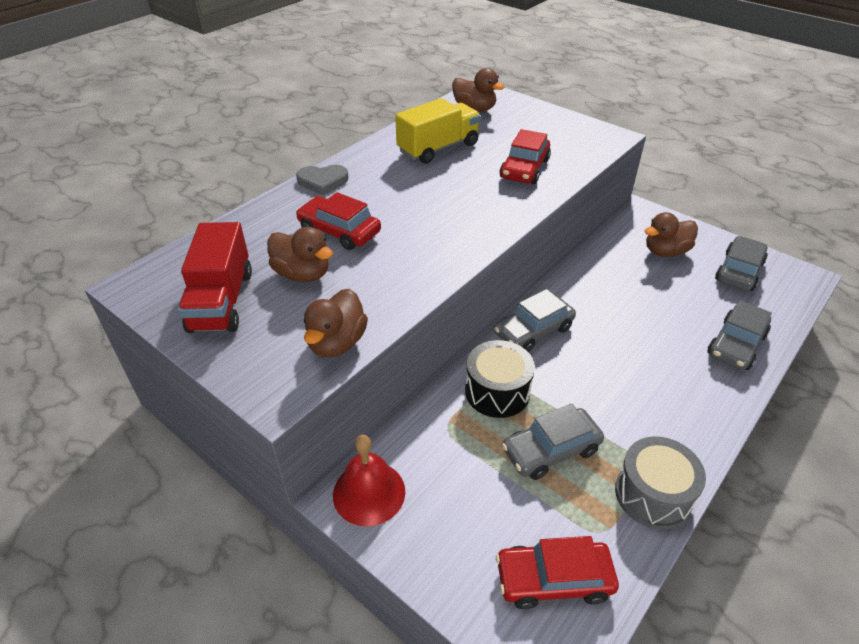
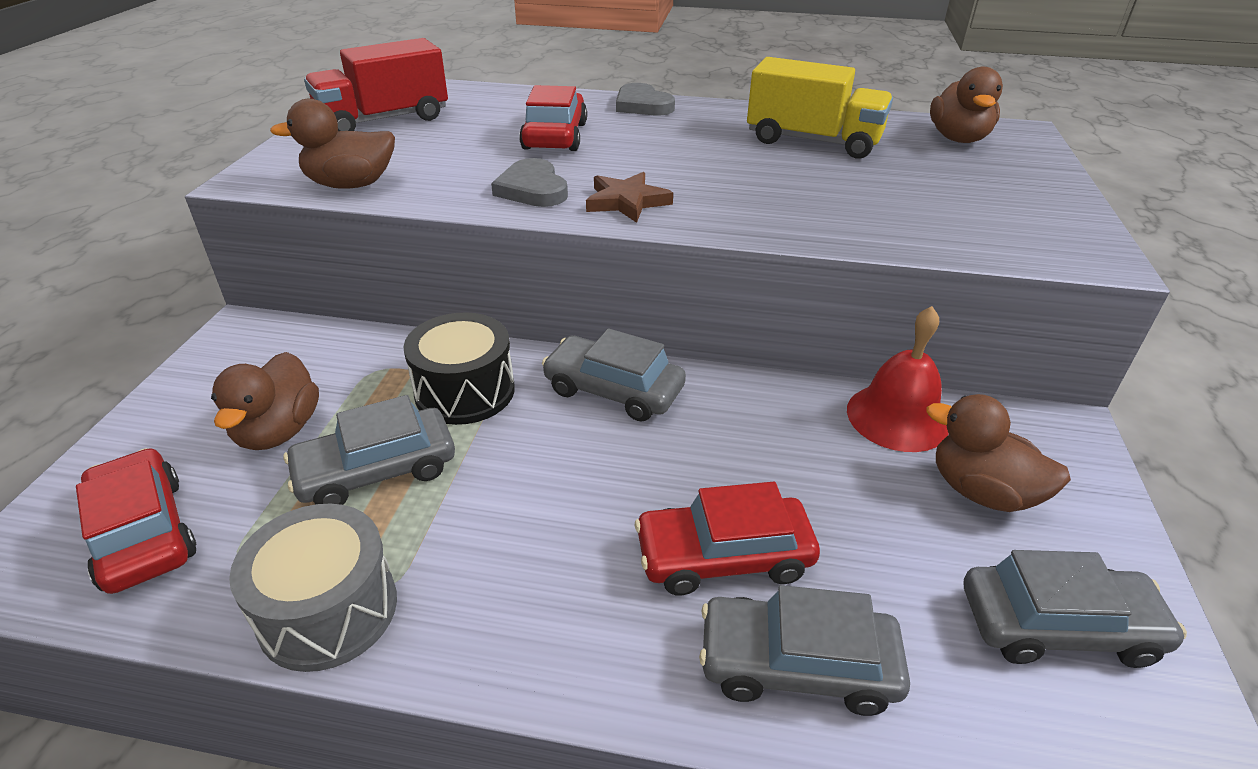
camera: 60 degrees right, 5 degrees down
brown duck [267,227,333,282] -> brown duck moved to [211,352,319,450]
red bell [333,435,406,526] -> red bell moved to [847,306,949,452]
red car [500,129,551,184] -> red car moved to [635,482,820,595]
grey car [502,404,604,480] -> grey car turned 60 degrees counterclockwise [284,395,455,505]
none -> grey heart [491,158,568,207]
none -> brown star [586,172,673,223]

